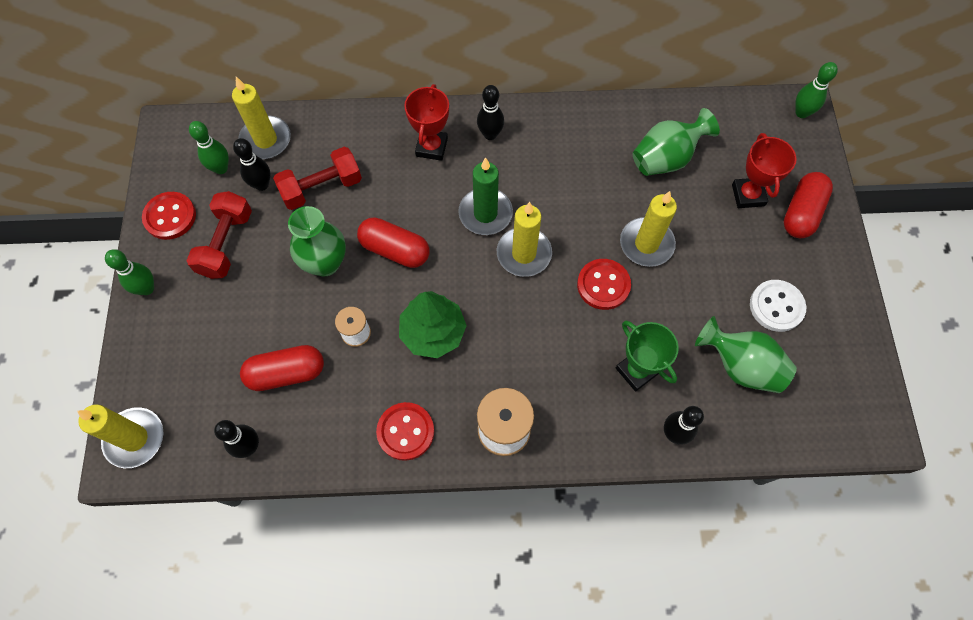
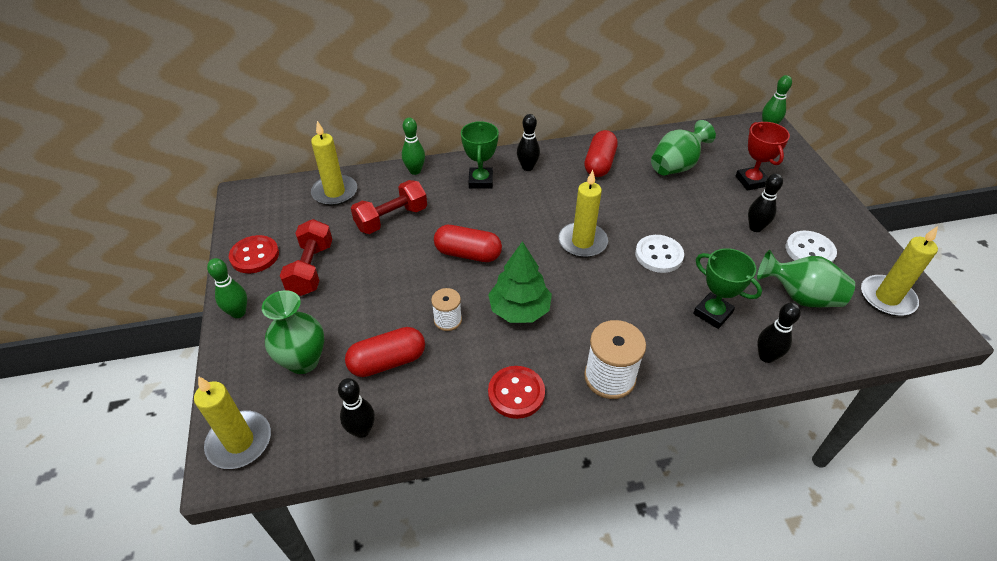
camera: 10 degrees left, 20 degrees down
green bowling pin [189,121,229,174] -> green bowling pin moved to [402,117,425,175]
black bowling pin [233,138,270,191] -> black bowling pin moved to [748,173,783,232]
green vase [288,206,346,276] -> green vase moved to [262,290,324,374]
red trophy [404,84,449,161] -> green trophy [461,121,499,189]
green candle [458,157,513,235] -> none
red button [577,259,631,310] -> white button [635,235,684,273]
yellow candle [620,191,677,267] -> yellow candle moved to [861,226,938,316]
red capsule [784,172,833,238] -> red capsule moved to [584,130,618,177]

